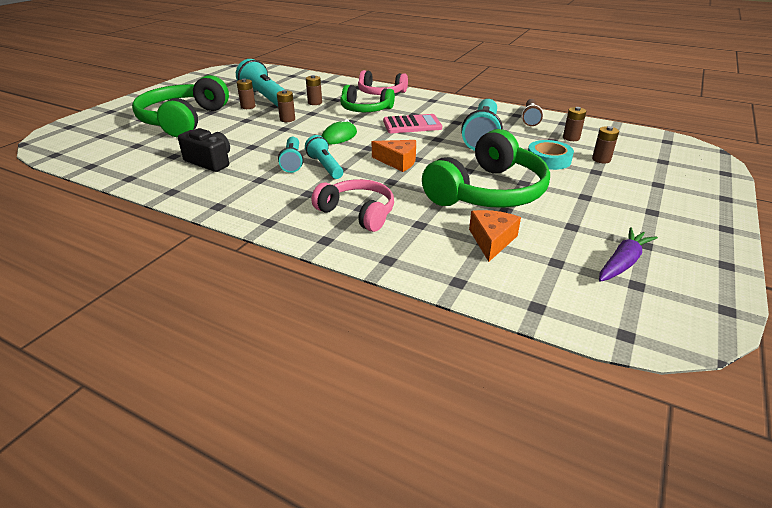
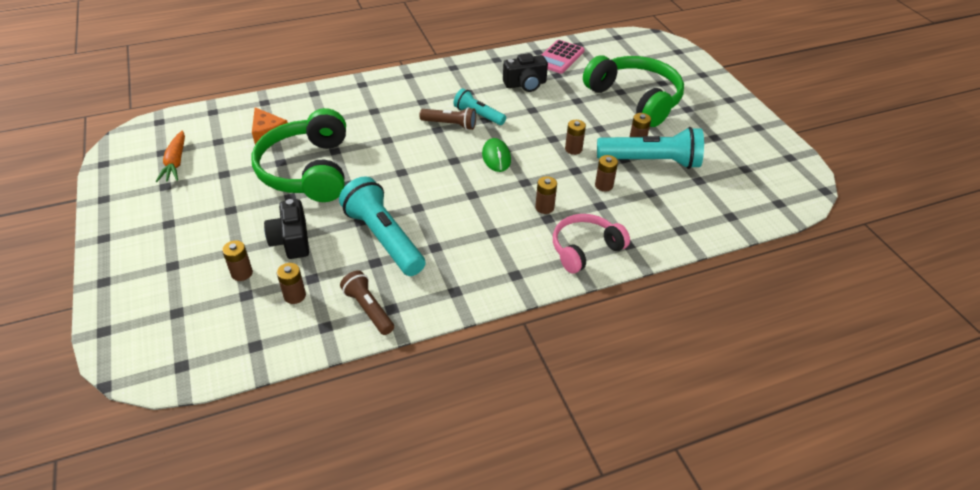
camera: 130 degrees right, 10 degrees up
turquoise flashlight [305,135,343,179] -> brown flashlight [419,107,476,130]
pink headphones [311,179,394,232] -> none
green headphones [340,85,395,112] -> brown battery [535,176,557,214]
orange cheese [372,140,416,172] -> none
pink calculator [383,114,442,133] -> pink calculator moved to [542,40,584,74]
turquoise tape [528,140,574,170] -> black camera [264,199,309,259]
purple carrot [599,227,658,282] -> orange carrot [156,131,185,182]

